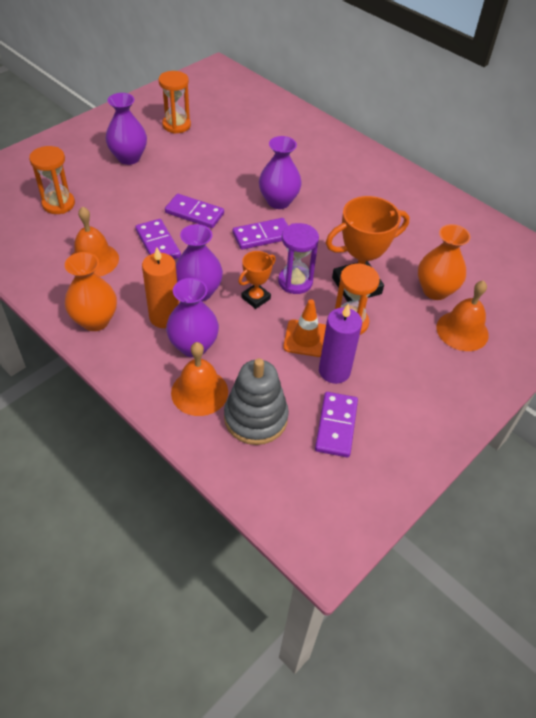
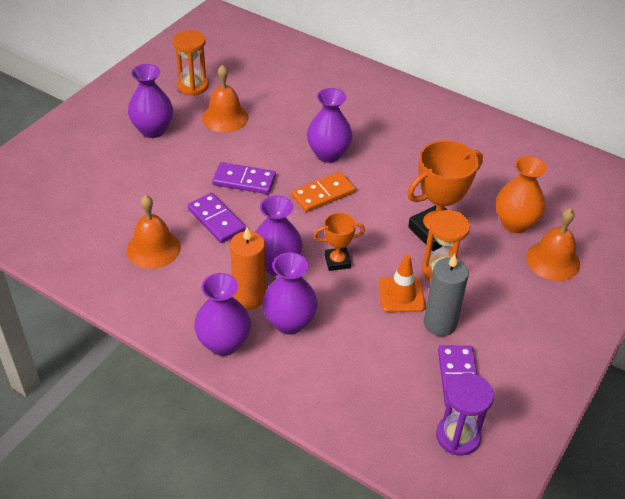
camera: 10 degrees left, 5 degrees down
orange hourglass [29,146,75,214] -> none
orange vase [65,252,117,331] -> none
orange bell [171,342,228,416] -> orange bell moved to [202,65,248,132]
grey stacking toy [224,358,289,445] -> none
purple domino [233,218,288,250] -> orange domino [291,172,356,212]
orange trophy [238,251,276,309] -> orange trophy turned 45 degrees clockwise [314,213,365,271]
purple hourglass [278,223,319,294] -> purple hourglass moved to [436,373,494,456]
purple candle [319,304,362,384] -> grey candle [424,254,469,336]
none -> purple vase [194,273,251,356]

